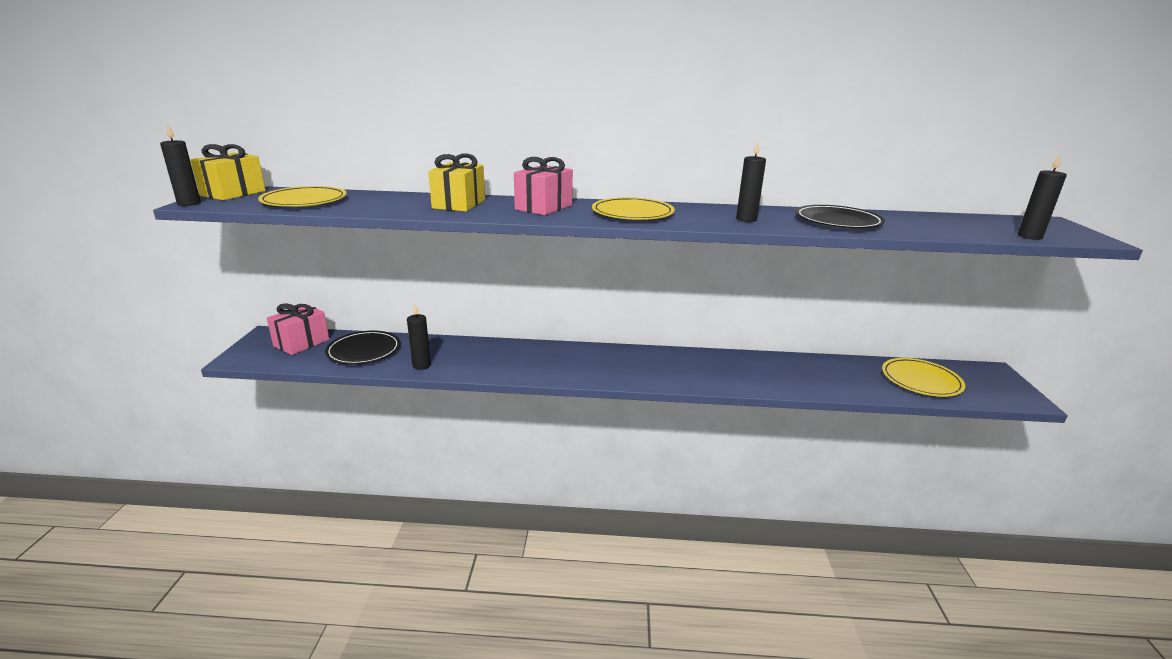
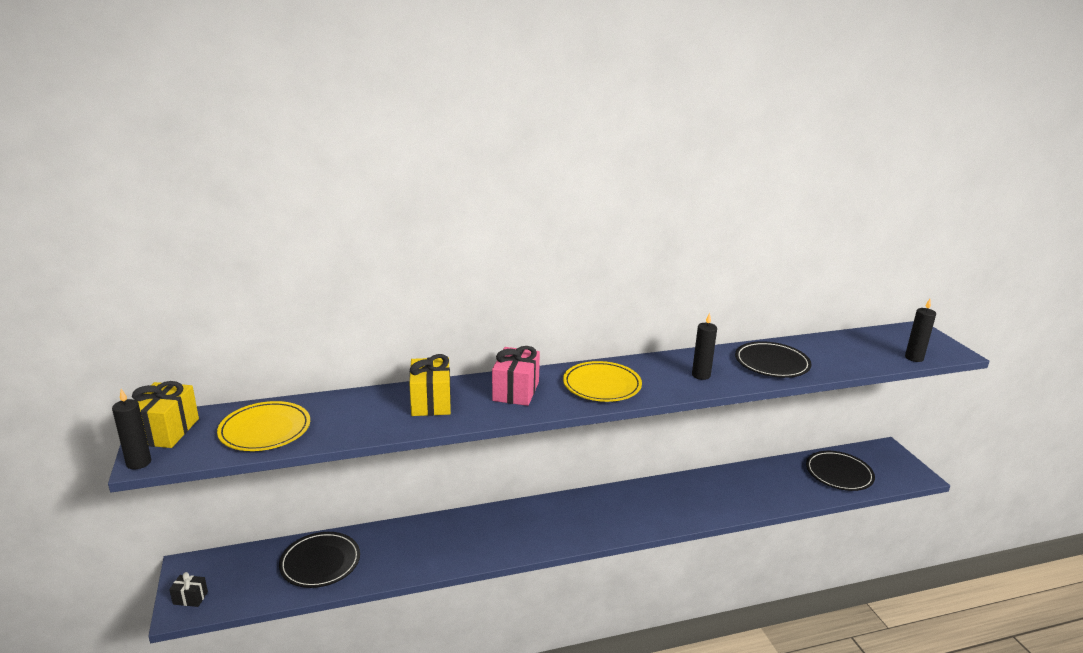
camera: 20 degrees left, 0 degrees up
pink gift [267,303,329,355] -> none
black candle [407,305,431,370] -> none
yellow plate [882,358,965,397] -> black plate [806,451,875,491]
none -> black gift [169,572,208,607]

